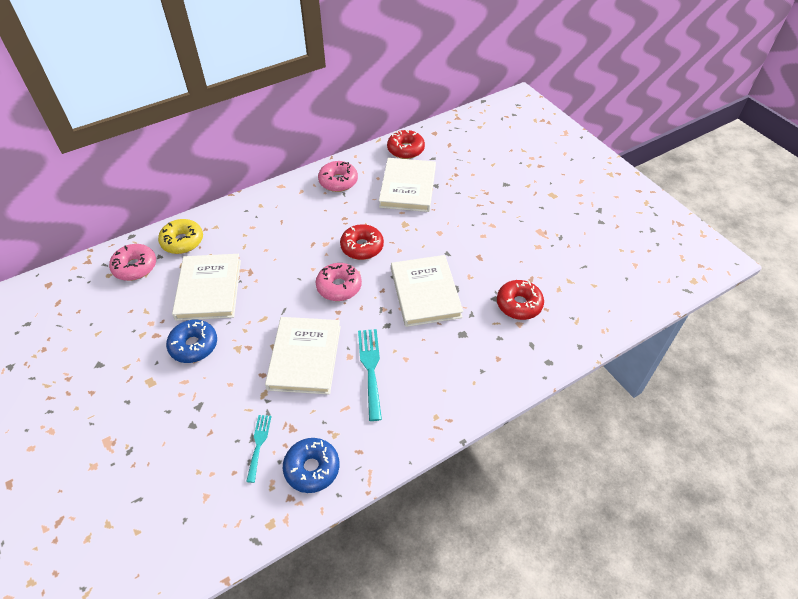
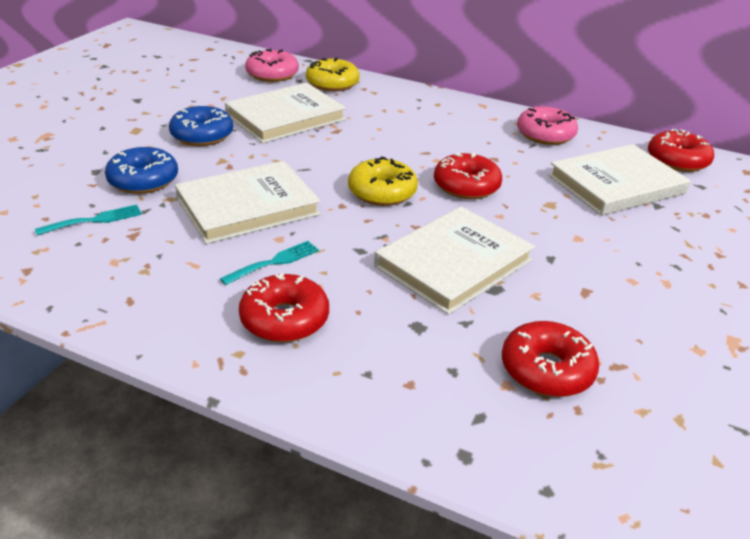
camera: 55 degrees right, 15 degrees down
blue donut [283,438,339,493] -> blue donut moved to [105,147,178,194]
pink donut [316,263,362,301] -> yellow donut [348,156,418,206]
turquoise fork [358,329,382,421] -> turquoise fork [220,241,319,285], size x0.63
none -> red donut [239,273,329,342]

